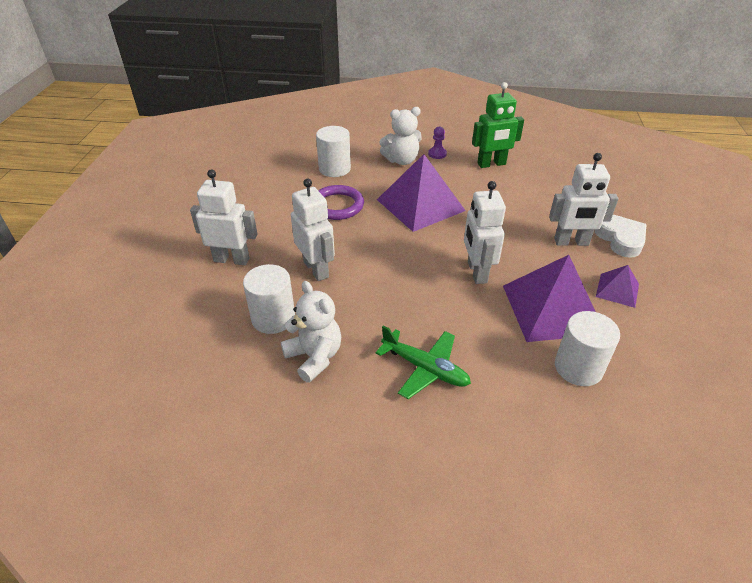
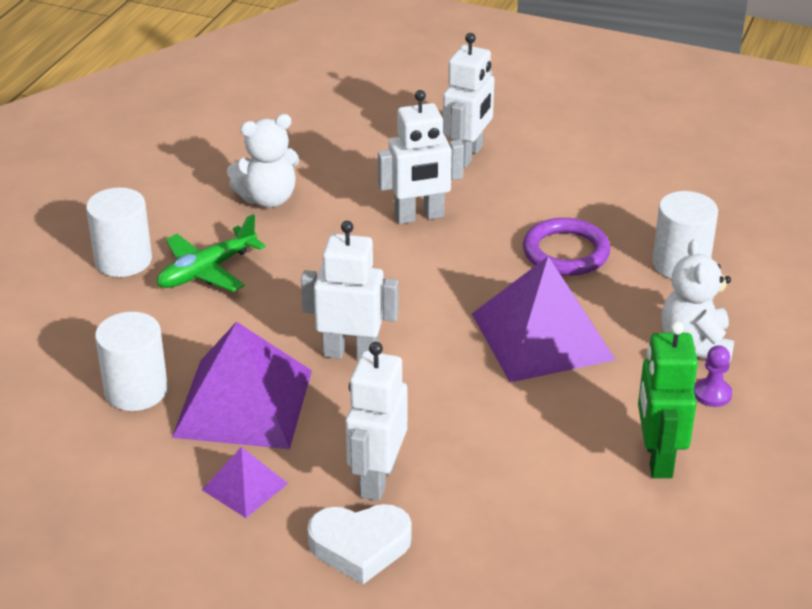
camera: 105 degrees right, 5 degrees down
white cylinder [243,264,295,334] -> white cylinder moved to [86,187,152,277]

